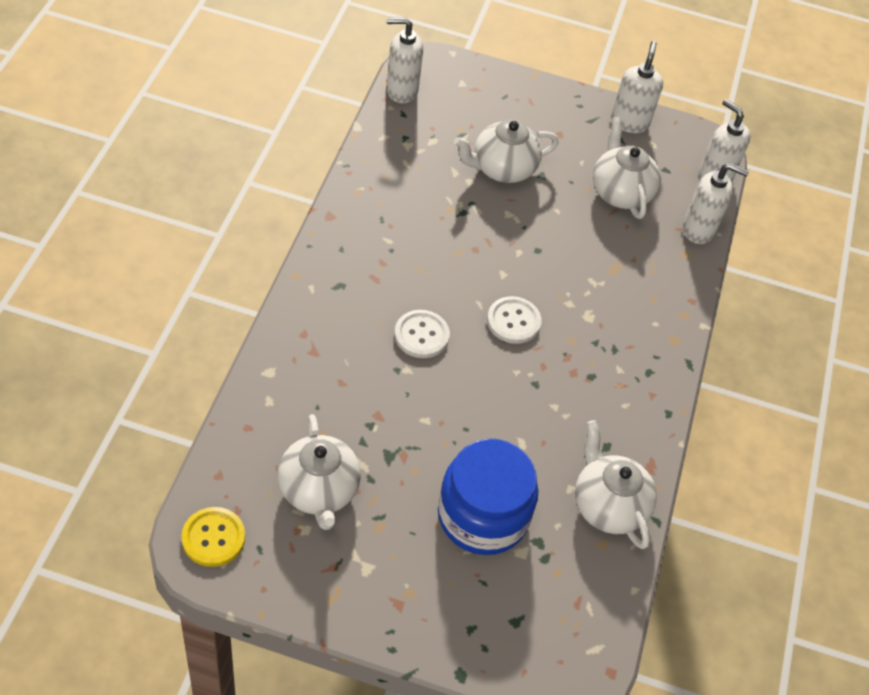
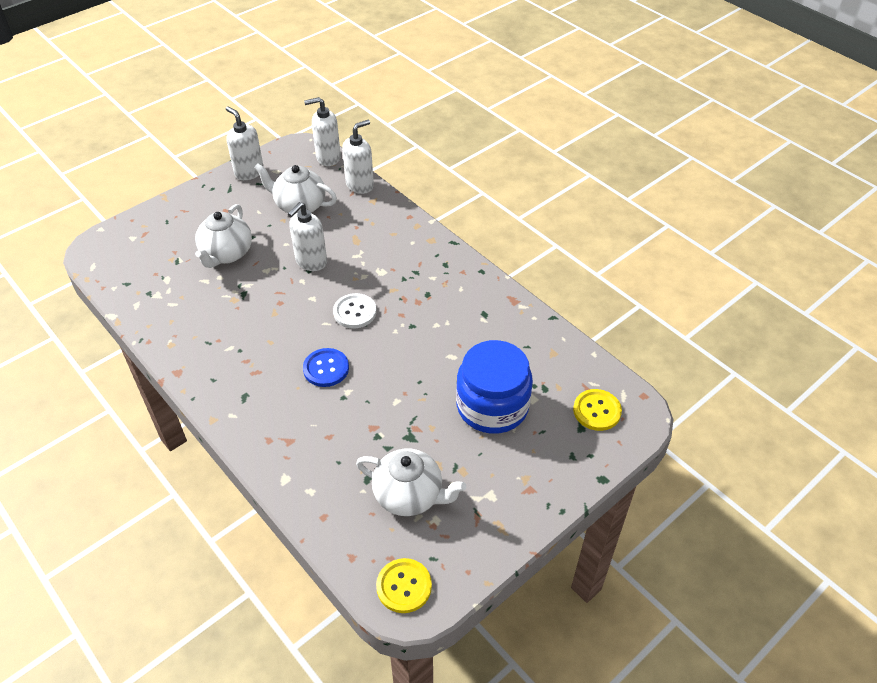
camera: 50 degrees left, 5 degrees down
white soap dispenser [386,18,423,103] -> white soap dispenser moved to [288,202,327,271]
white button [394,310,450,358] -> blue button [303,348,349,387]
white teapot [575,420,657,549] -> none
none -> yellow button [573,389,622,431]

